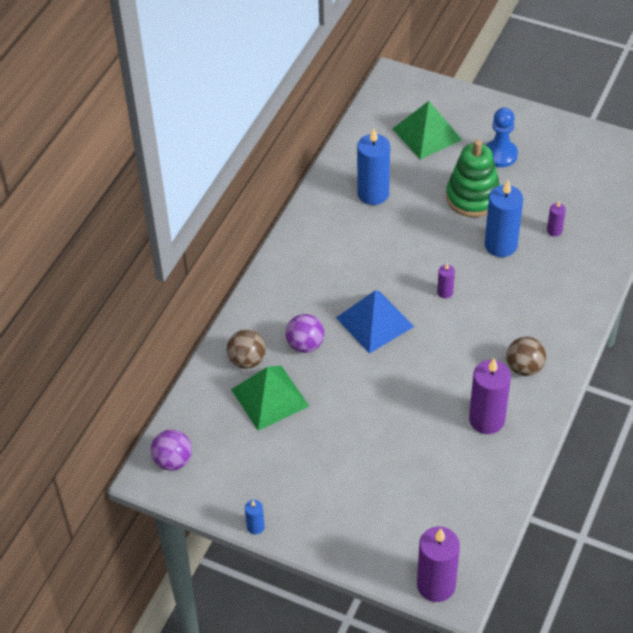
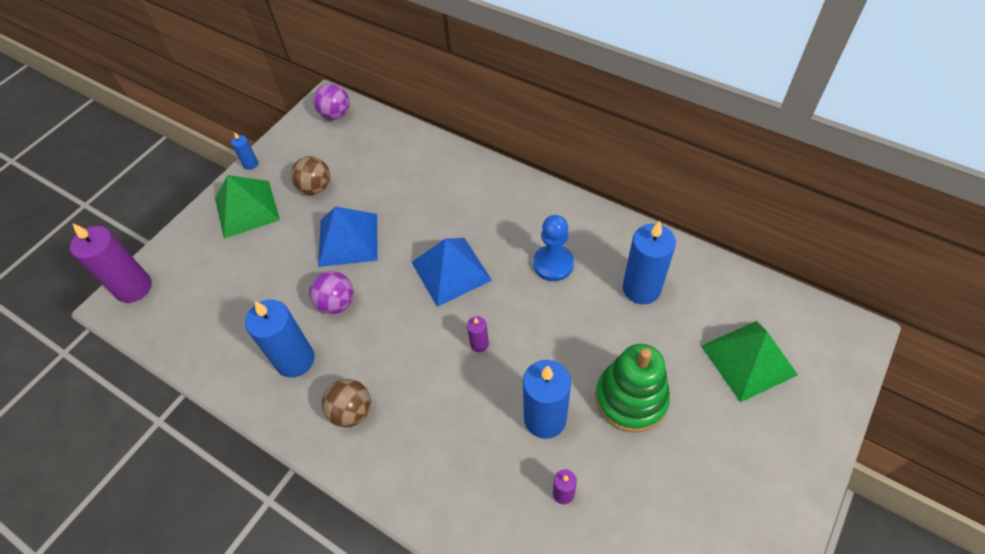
camera: 100 degrees right, 5 degrees up
brown ball [227,330,266,369] -> brown ball moved to [291,156,330,195]
green pyramid [231,366,309,431] -> green pyramid moved to [215,175,280,239]
purple ball [286,314,324,353] -> purple ball moved to [309,271,354,314]
purple candle [469,358,511,434] -> blue candle [245,299,315,378]
blue pawn [486,108,518,167] -> blue pawn moved to [533,215,574,281]
none -> blue pyramid [318,206,377,267]

